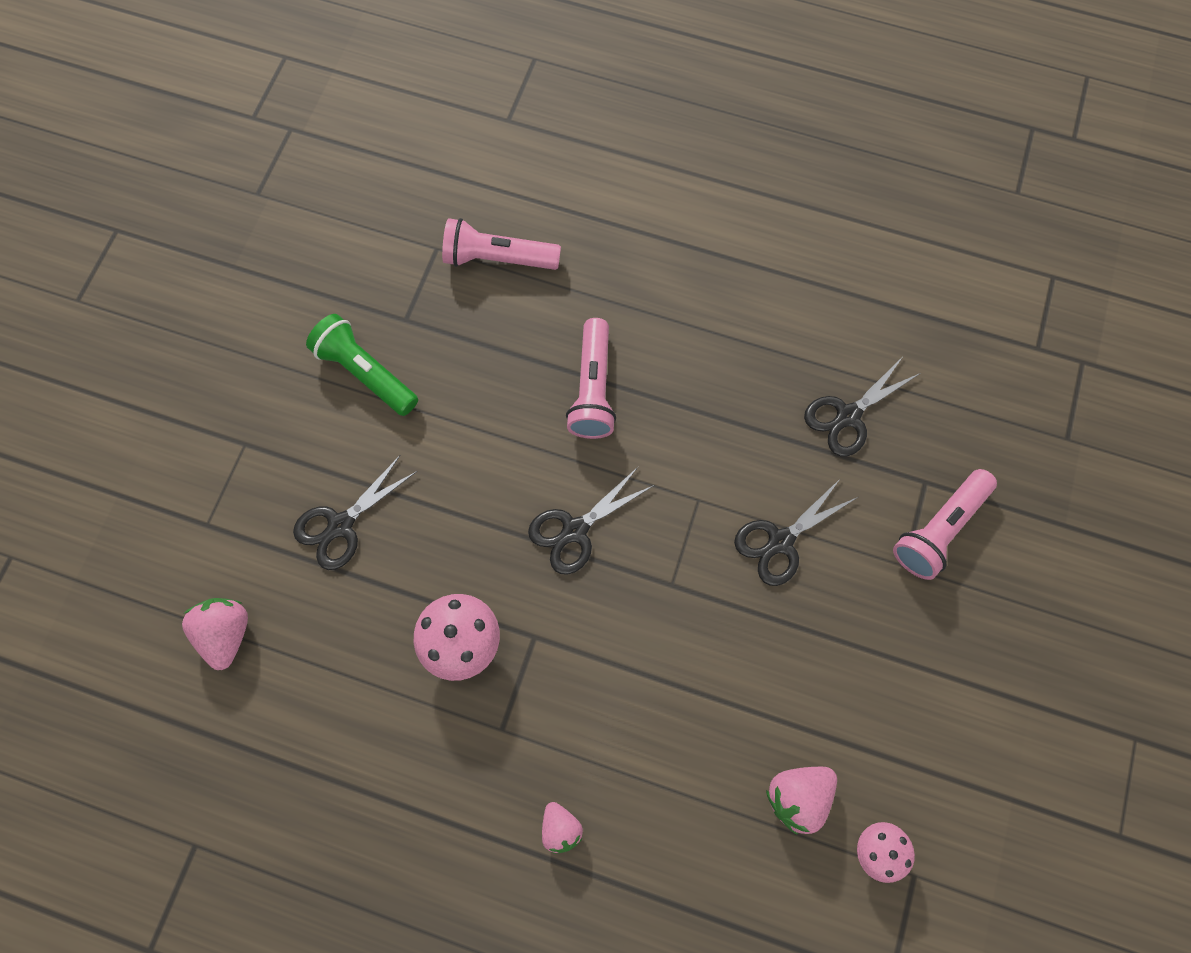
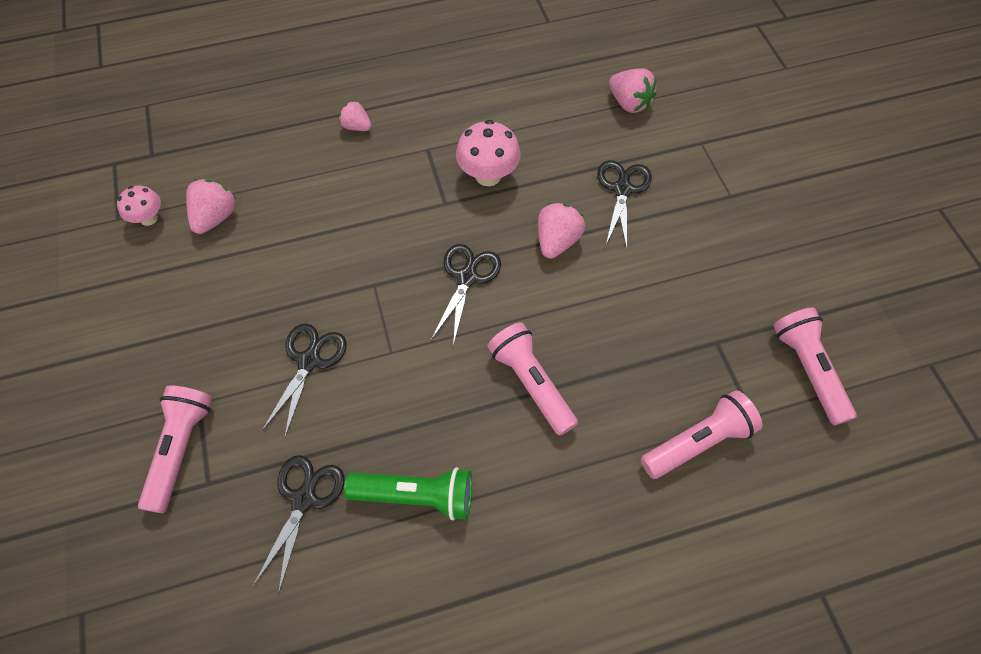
camera: 145 degrees right, 10 degrees down
green flashlight [306,314,418,416] -> green flashlight moved to [344,467,472,521]
none -> pink strawberry [538,203,585,259]
none -> pink flashlight [773,307,857,425]

